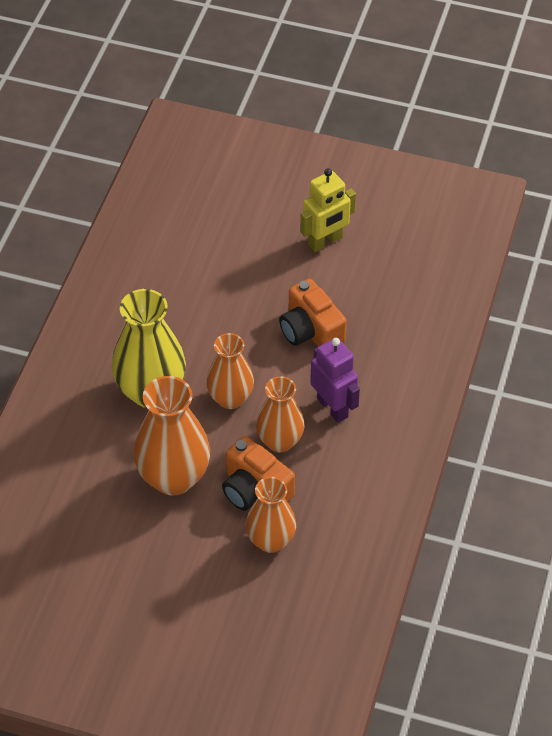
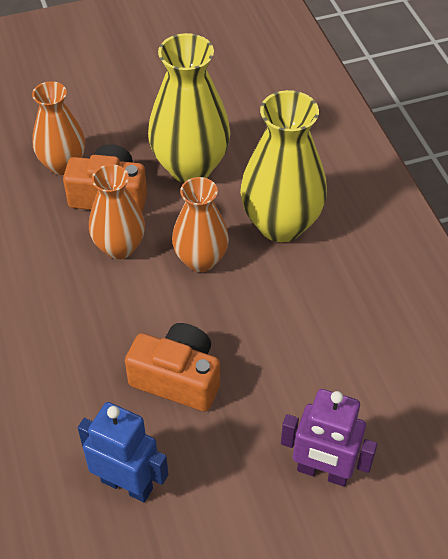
camera: 145 degrees right, 0 degrees up
orange vase [133,376,210,496] -> yellow vase [148,33,230,183]
yellow robot [300,168,356,252] -> none
purple robot [310,337,360,423] -> purple robot moved to [281,389,377,486]
none -> blue robot [78,402,168,502]

